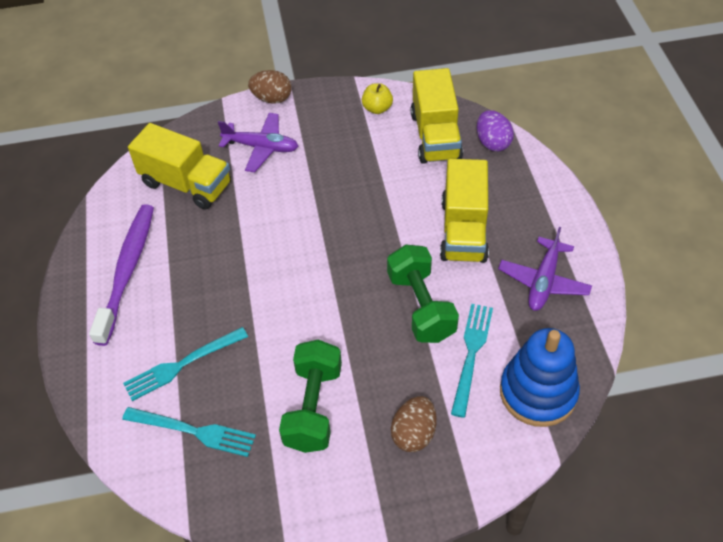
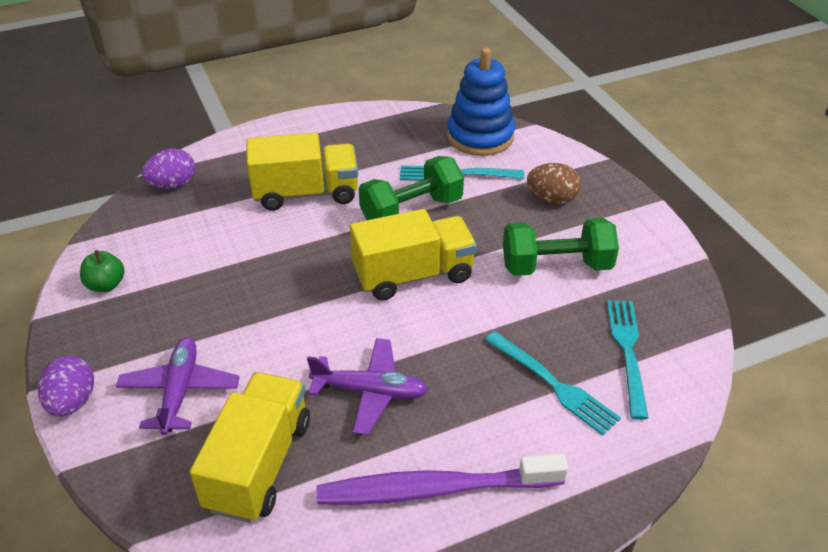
camera: 105 degrees left, 10 degrees down
brown egg [248,70,292,104] -> purple egg [38,356,94,417]
yellow apple [362,83,393,114] -> green apple [80,250,125,292]
yellow truck [411,68,463,164] -> yellow truck moved to [350,209,477,301]
purple plane [498,227,592,311] -> purple plane moved to [307,338,428,435]

